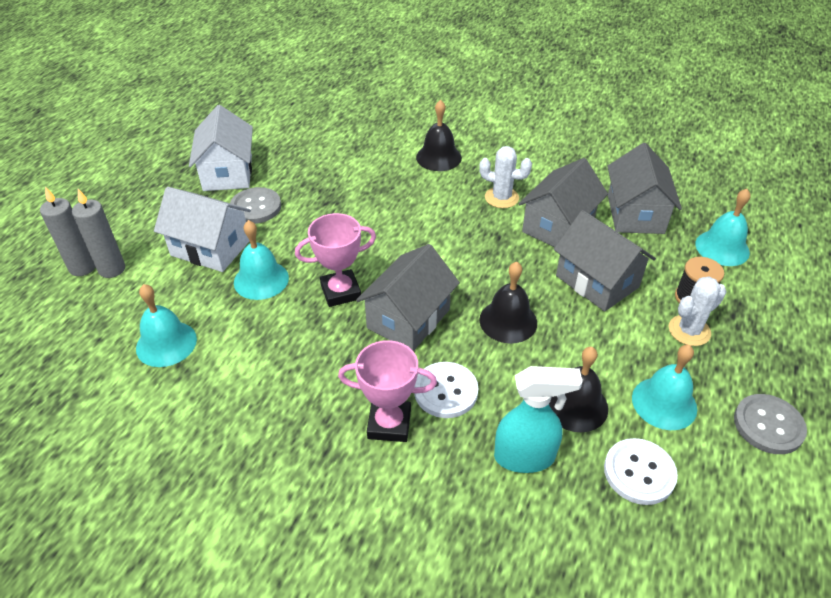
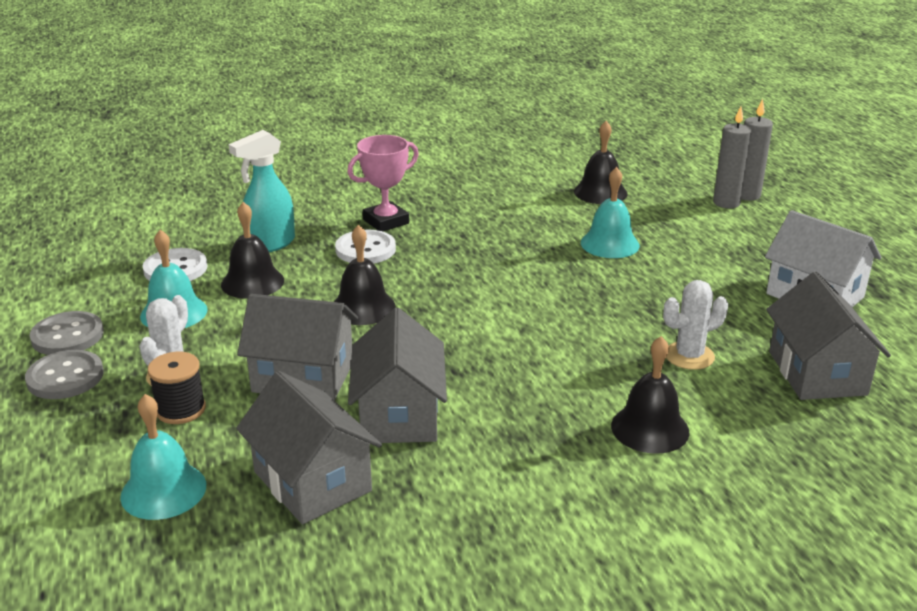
camera: 140 degrees right, 15 degrees down
turquoise bell [136,284,197,367] -> black bell [574,121,627,204]
white house [154,187,251,272] -> none
grey button [230,187,281,224] -> grey button moved to [25,350,104,399]
pink trophy [295,213,376,307] -> none
grey house [356,244,460,351] -> grey house moved to [766,272,891,400]
white cactus [479,146,532,208] -> white cactus moved to [663,280,728,370]

